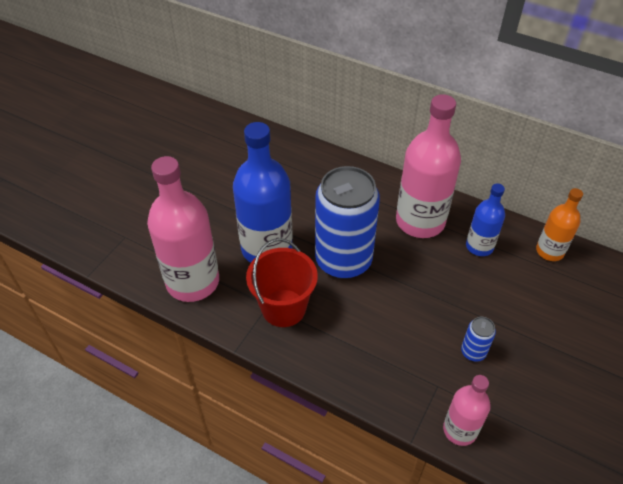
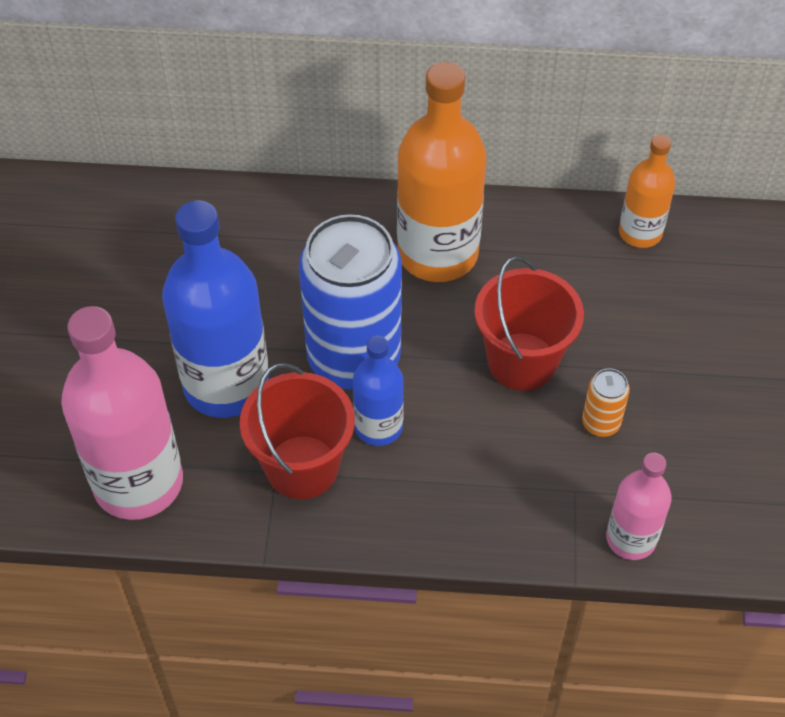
camera: 25 degrees left, 5 degrees up
pink bottle [396,94,461,238] -> orange bottle [397,62,487,282]
blue can [461,317,496,362] -> orange can [582,368,630,437]
blue bottle [466,183,505,256] -> blue bottle moved to [353,336,404,446]
none -> red bucket [474,256,584,391]

